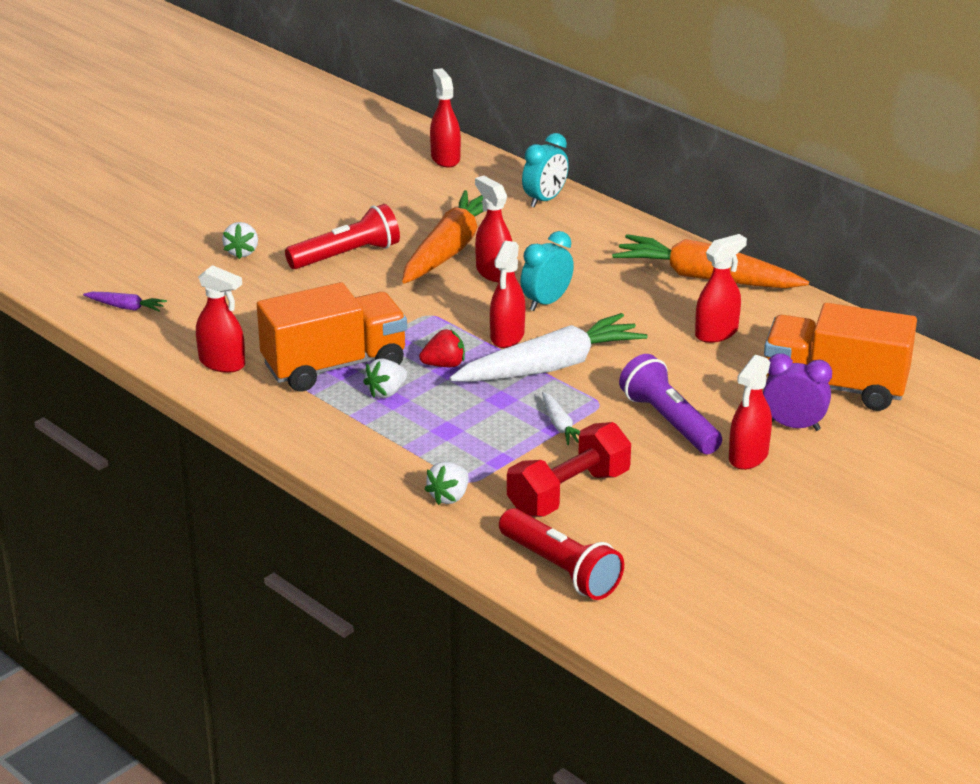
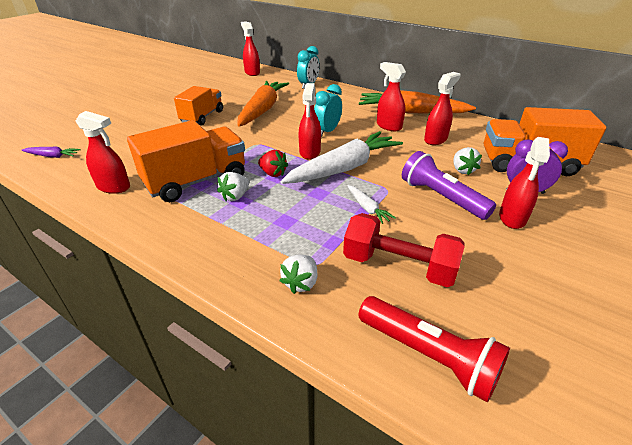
camera: 10 degrees left, 5 degrees up
white strawberry [222,222,258,259] -> white strawberry moved to [453,147,482,175]
red flashlight [285,204,400,269] -> orange truck [174,86,223,126]
red strawberry [419,329,465,367] -> red strawberry turned 60 degrees clockwise [258,150,288,177]
red spray bottle [475,176,513,283] -> red spray bottle moved to [377,62,406,131]
red dumbbell [507,422,631,517] -> red dumbbell turned 75 degrees clockwise [343,213,465,287]

